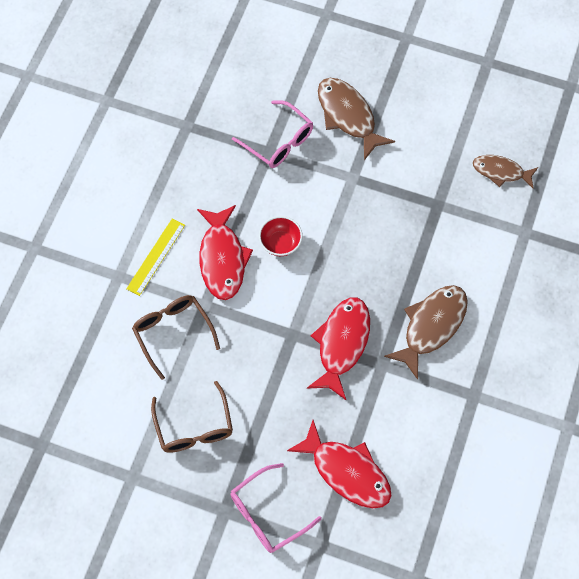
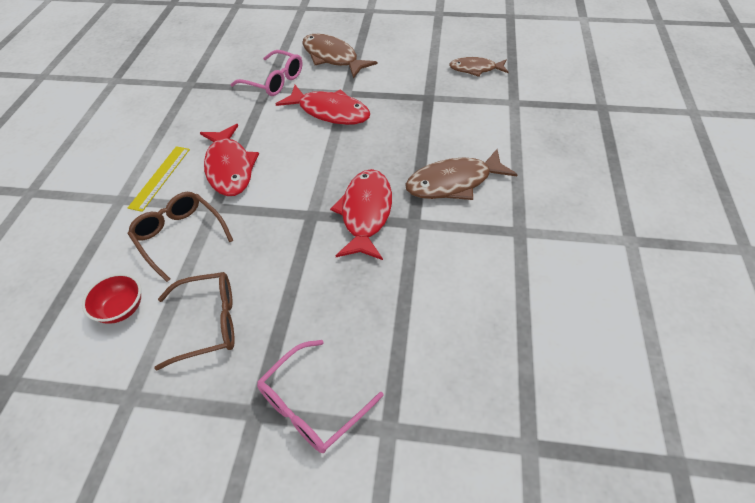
camera: 10 degrees left, 15 degrees down
brown glasses [151,381,233,453] -> brown glasses turned 75 degrees counterclockwise [154,272,235,371]
red bowl [259,216,303,256] -> red bowl moved to [82,273,141,324]
red fish [287,420,392,508] -> red fish moved to [276,85,371,125]
brown fish [384,285,468,380] -> brown fish turned 135 degrees counterclockwise [405,149,518,200]

